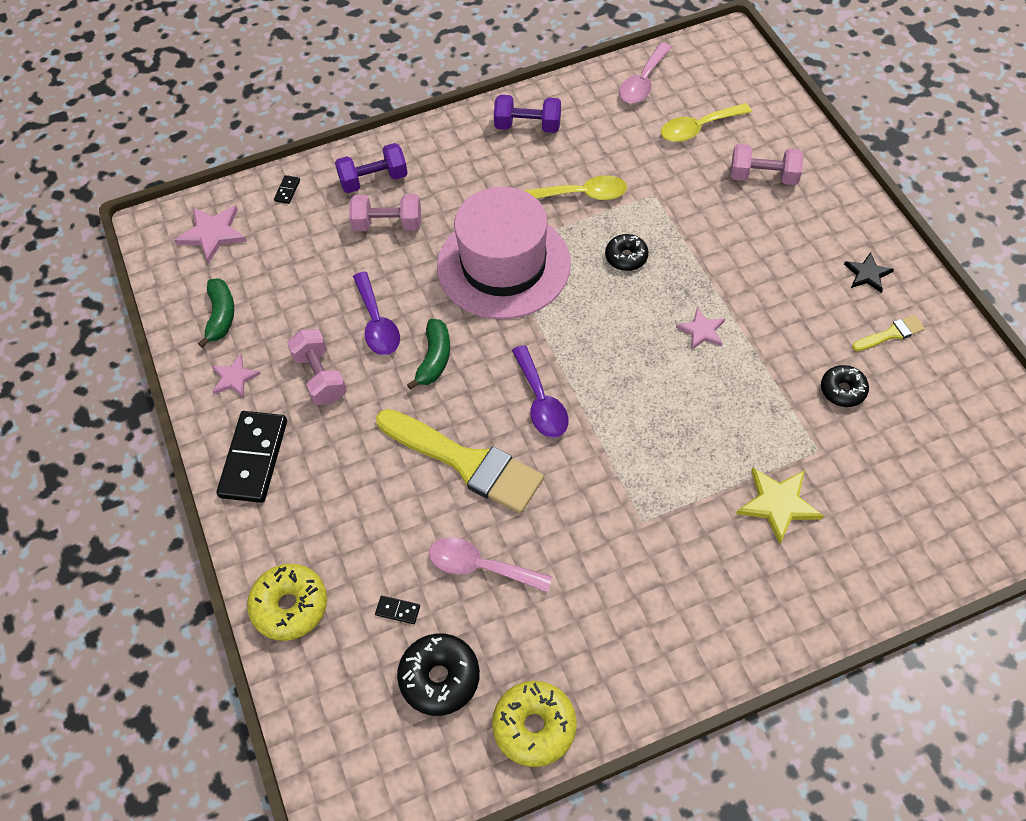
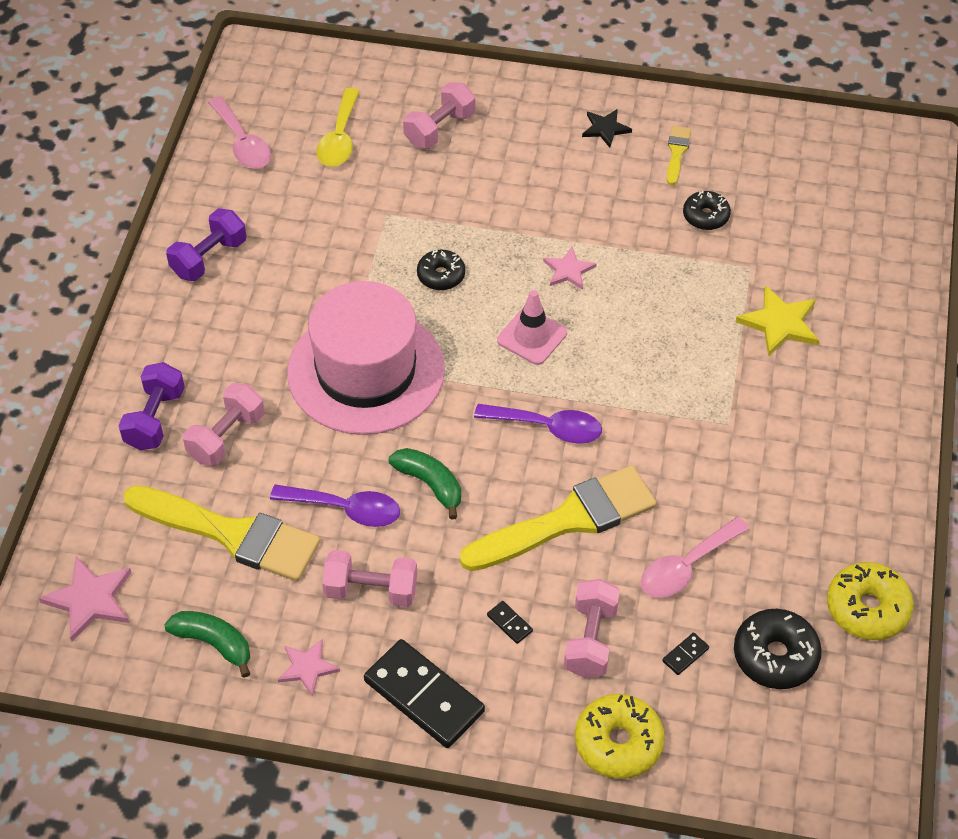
camera: 60 degrees left, 5 degrees down
black domino [274,175,300,204] -> black domino moved to [487,601,533,644]
yellow spoon [523,175,627,200] -> none
none -> yellow brush [123,485,320,582]
none -> pink traffic cone [497,290,567,365]
none -> pink dumbbell [564,579,620,678]

